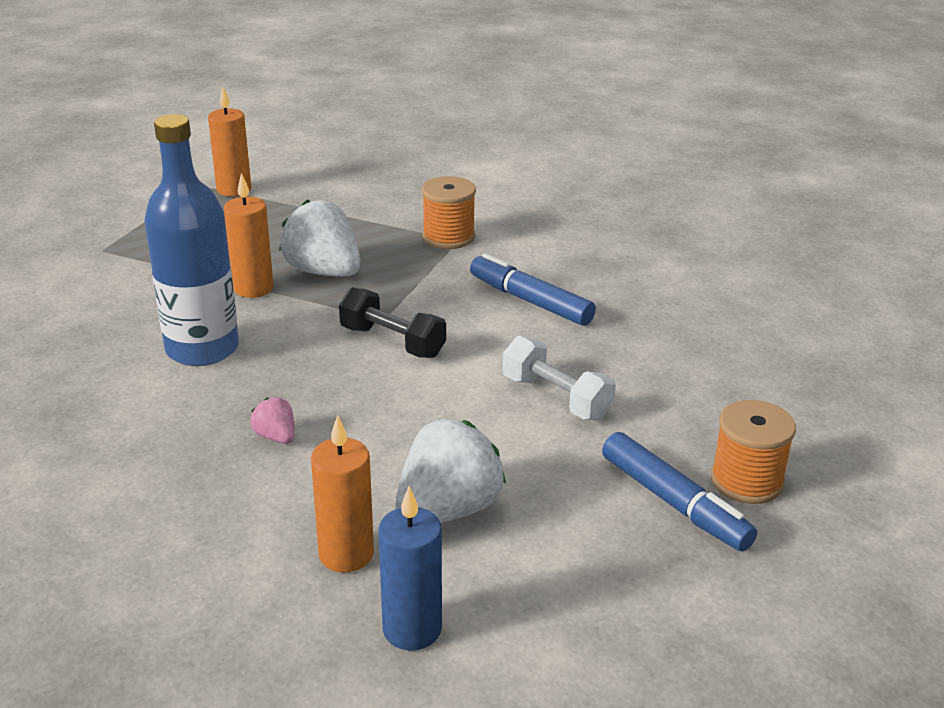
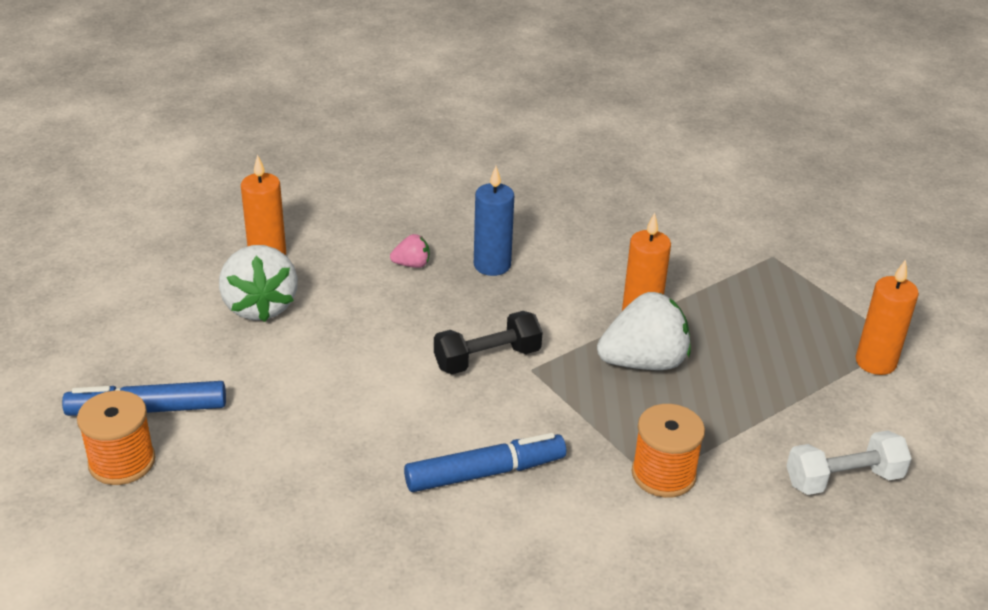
camera: 120 degrees right, 5 degrees up
blue bottle [144,114,239,366] -> none
blue candle [378,486,442,651] -> blue candle moved to [474,166,514,276]
white dumbbell [503,336,616,420] -> white dumbbell moved to [786,431,912,495]

